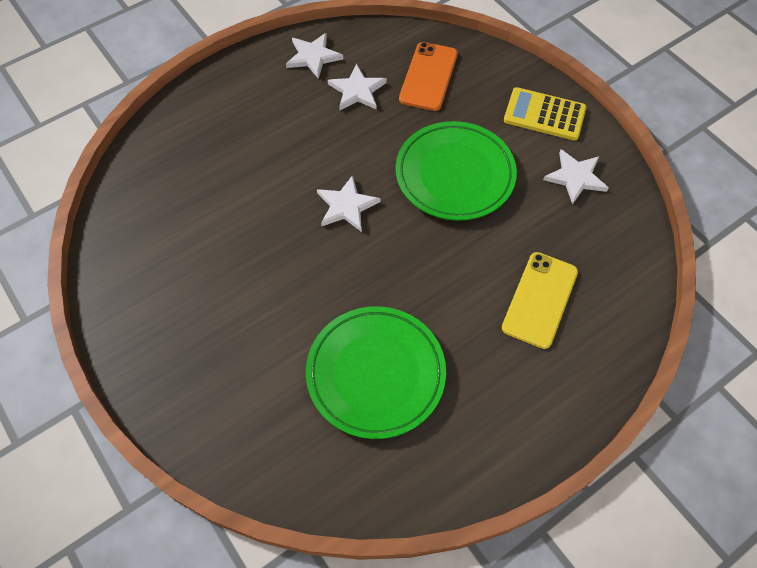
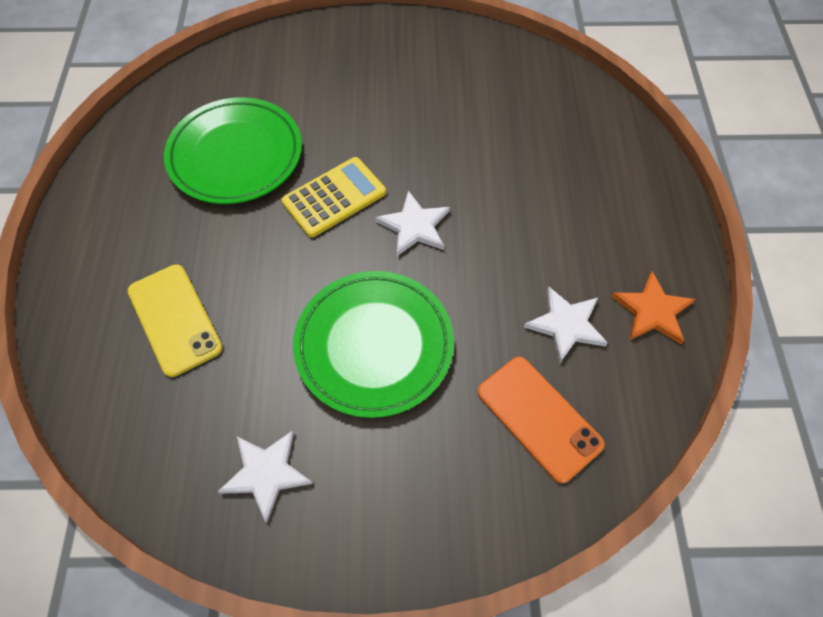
camera: 125 degrees right, 0 degrees up
white star [286,33,343,79] -> orange star [611,271,695,345]
yellow calculator [504,87,587,141] -> yellow calculator moved to [282,157,386,238]

